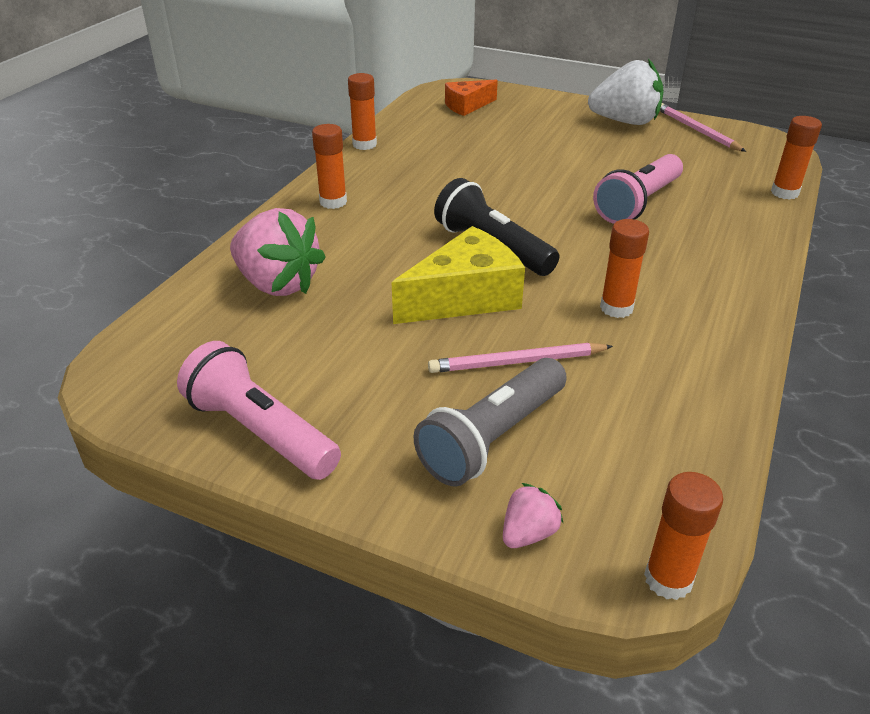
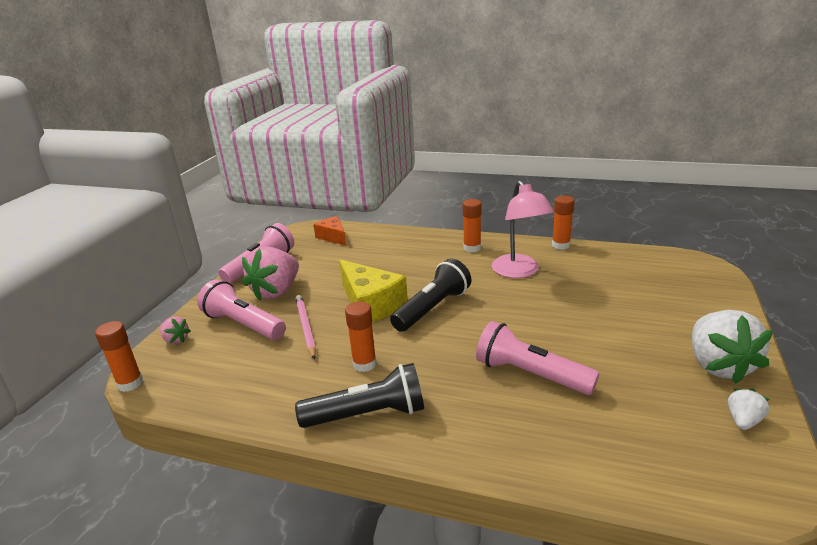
camera: 85 degrees right, 10 degrees down
pink strawberry [230,208,326,296] -> pink strawberry moved to [242,246,299,301]
grey flashlight [414,358,567,487] -> pink flashlight [197,280,286,340]
orange cheese [445,79,498,116] -> orange cheese moved to [313,216,346,246]
pink pencil [660,103,746,152] -> white strawberry [728,389,770,430]
orange glue stick [771,116,822,200] -> none
none -> black flashlight [295,363,424,428]
none -> pink lamp [492,181,554,278]

